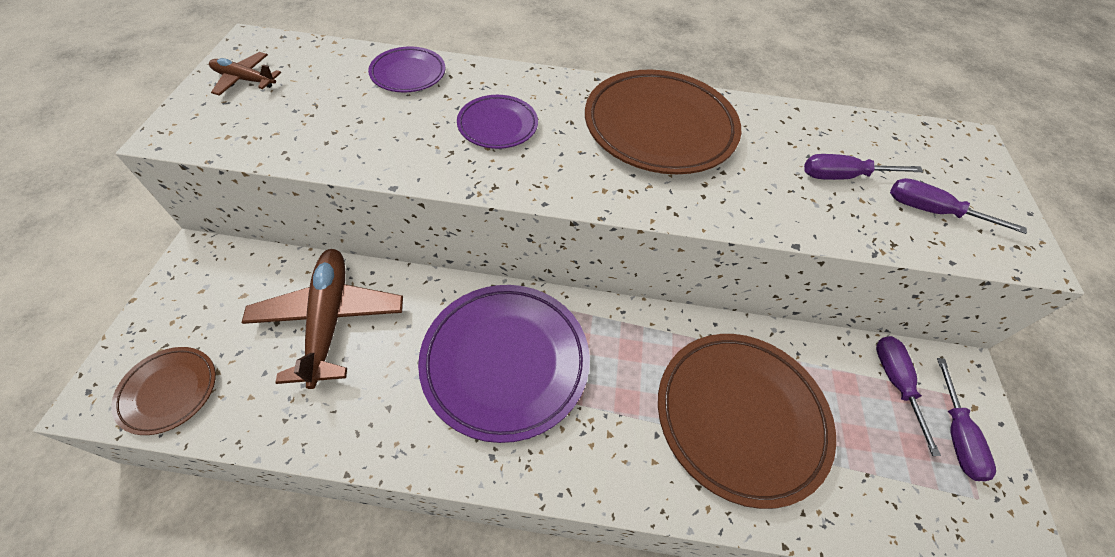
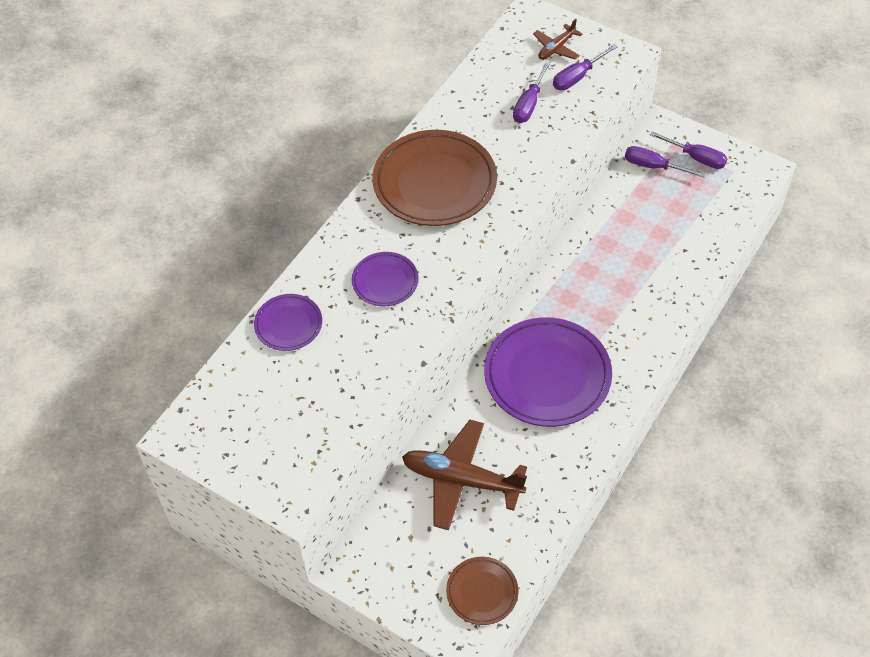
camera: 60 degrees left, 0 degrees up
brown plane [209,52,281,96] -> brown plane moved to [533,19,582,60]
brown plate [658,334,836,509] -> none

